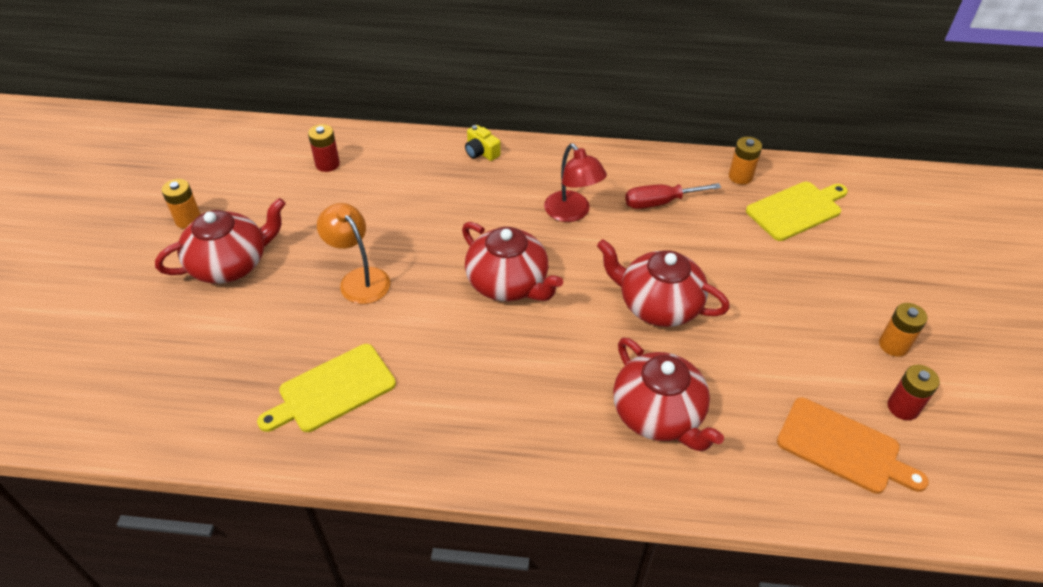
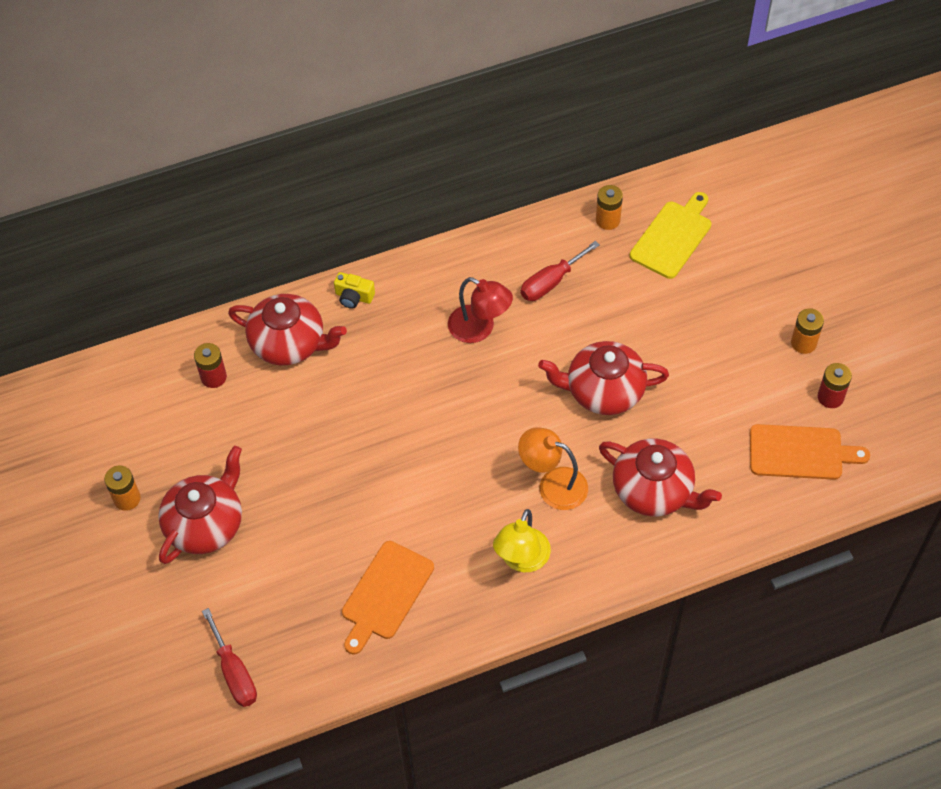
camera: 25 degrees left, 10 degrees up
yellow cutting board [257,344,396,432] -> orange cutting board [342,541,434,655]
orange lamp [317,203,390,304] -> orange lamp moved to [518,428,588,510]
red teapot [462,222,563,301] -> red teapot moved to [228,294,347,365]
none -> red screwdriver [202,608,257,707]
none -> yellow lamp [493,509,551,572]

